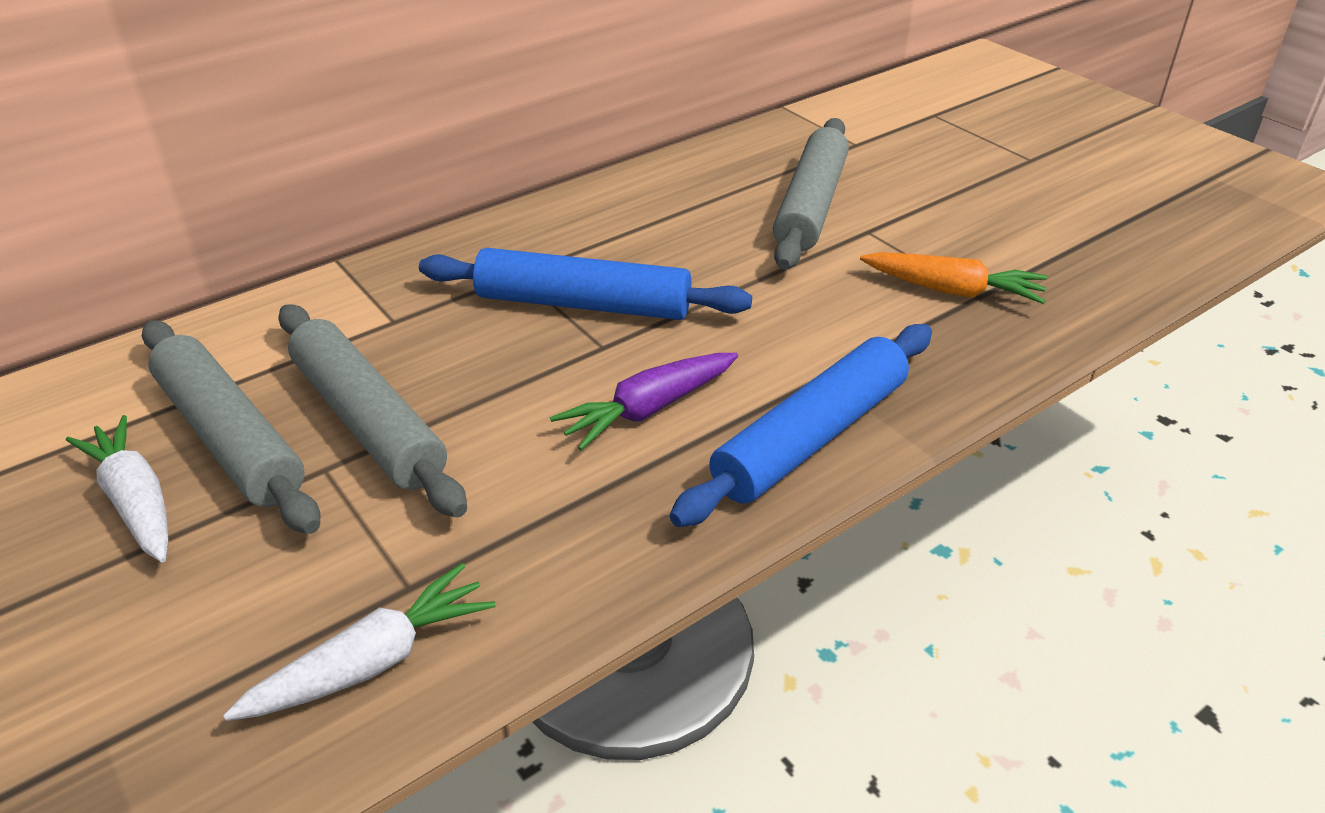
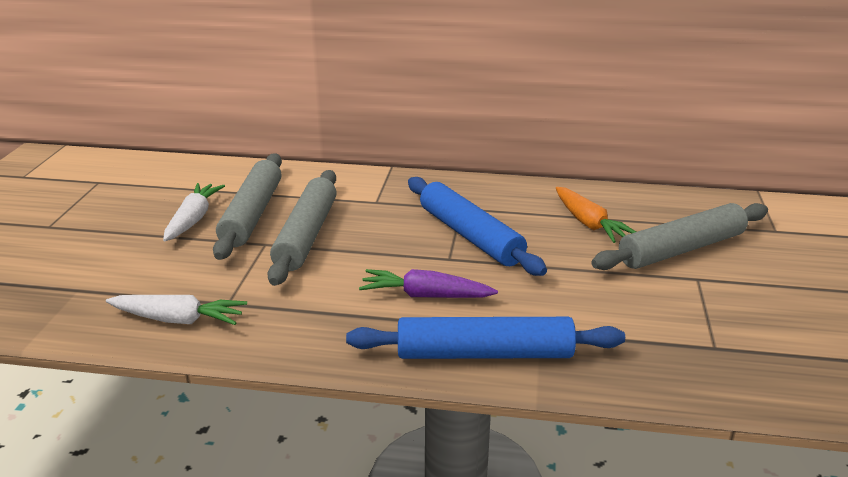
camera: 45 degrees right, 10 degrees down
orange carrot [860,252,1048,304] -> orange carrot moved to [556,187,636,243]

